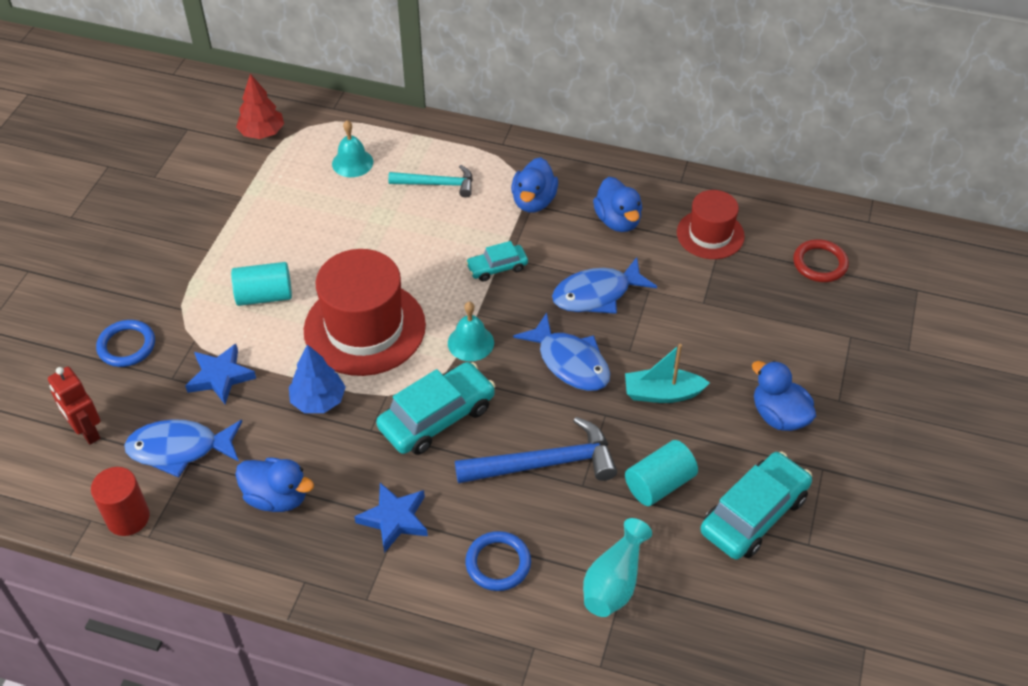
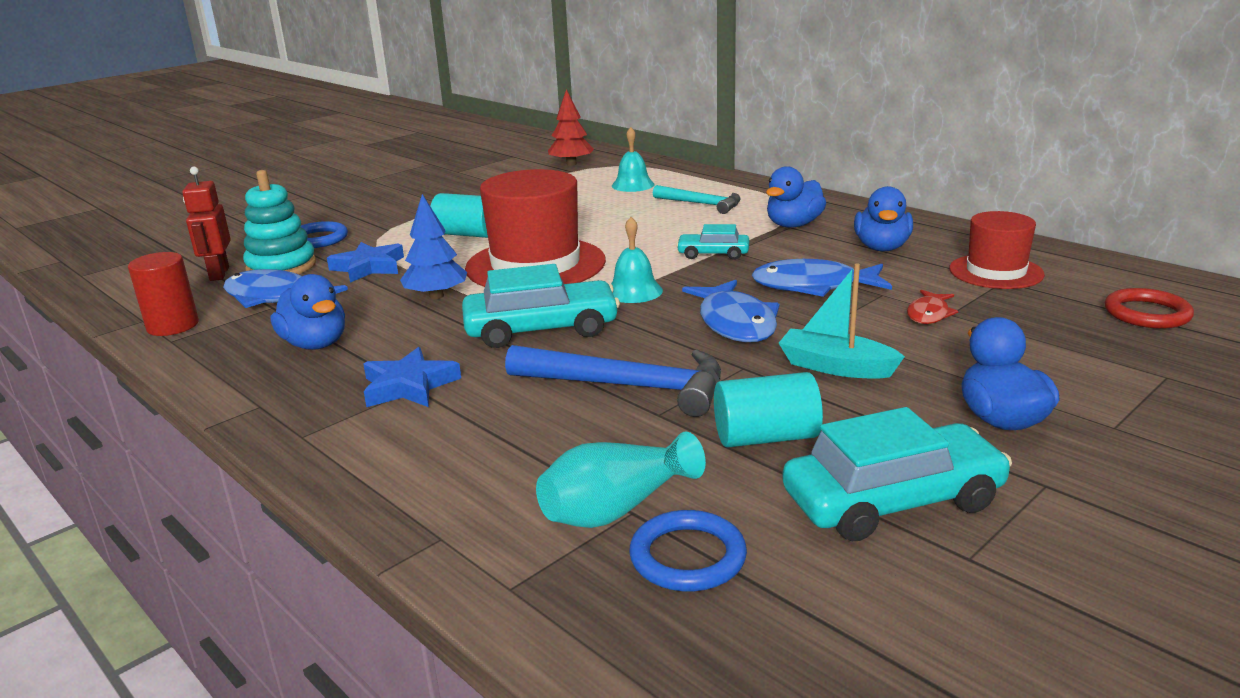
camera: 30 degrees right, 25 degrees down
blue ring [465,531,531,591] -> blue ring moved to [629,510,747,592]
none -> turquoise stacking toy [243,170,316,274]
none -> red fish [907,290,958,324]

